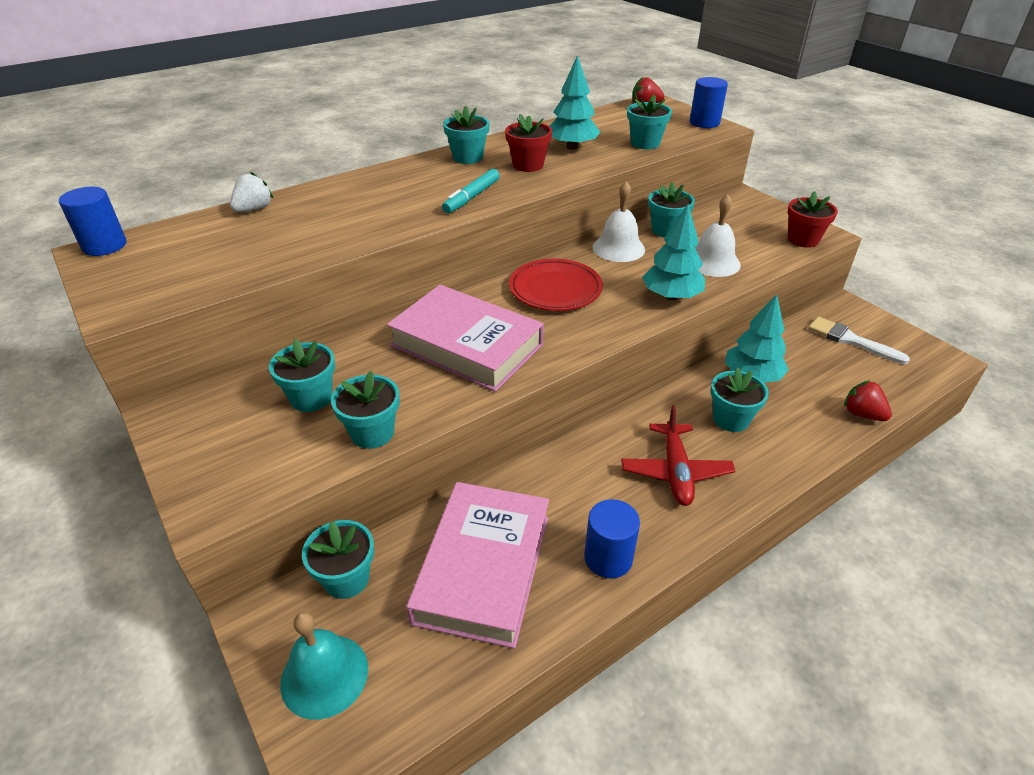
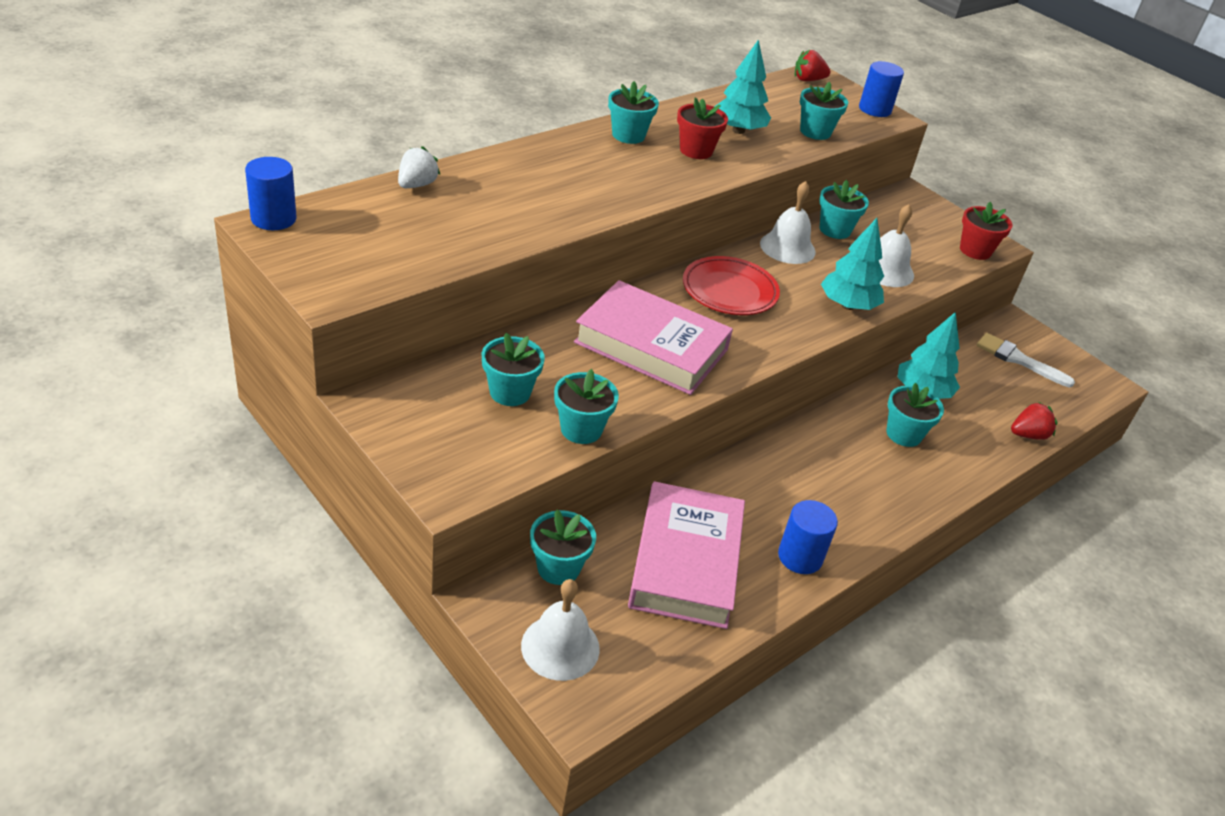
camera: 10 degrees left, 0 degrees up
turquoise bell [280,612,368,720] -> white bell [521,579,600,681]
turquoise marker [442,169,500,213] -> none
red plane [621,405,735,506] -> none
red strawberry [844,380,892,421] -> red strawberry turned 120 degrees clockwise [1011,402,1058,440]

